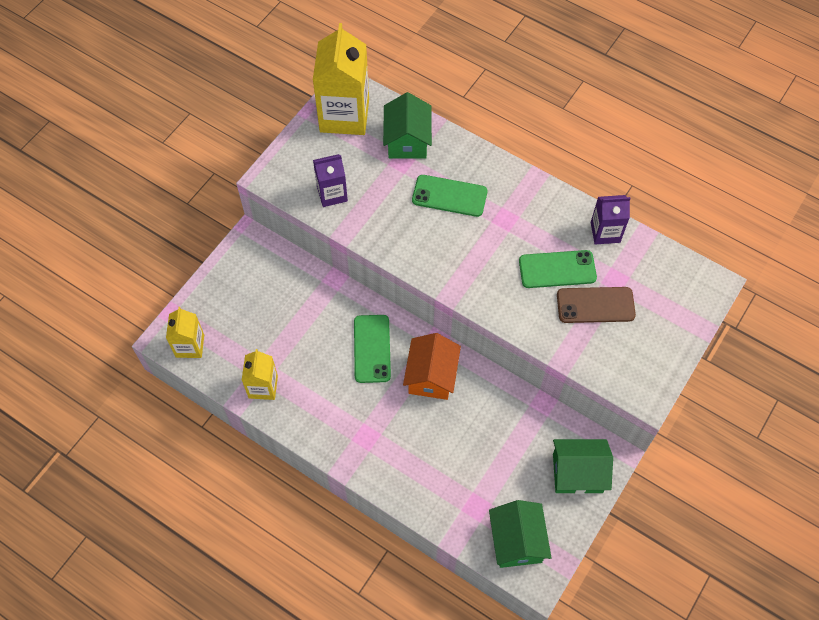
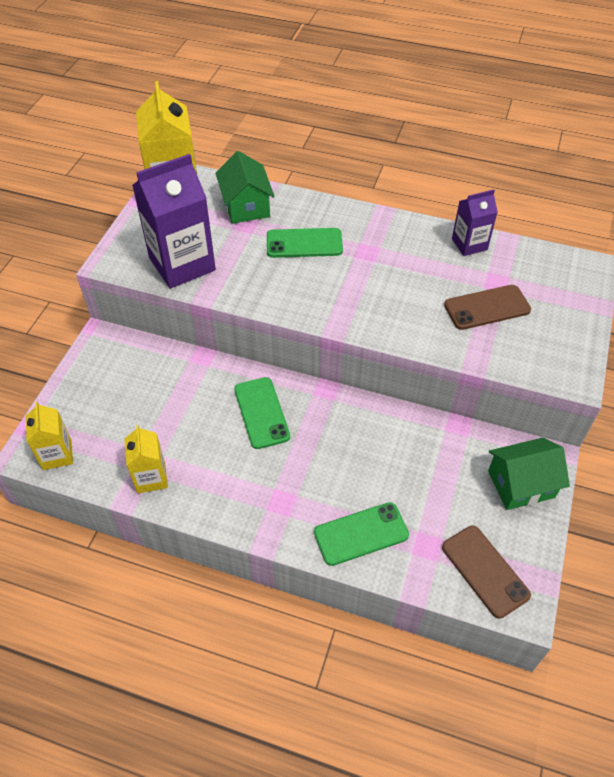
camera: 15 degrees left, 10 degrees down
purple carton [313,154,348,207] -> purple carton [132,154,216,289], size x1.84
orange house [403,333,461,400] -> none
green house [489,500,552,568] -> brown phone [442,526,531,619]
green phone [519,250,597,288] -> green phone moved to [314,502,409,566]

